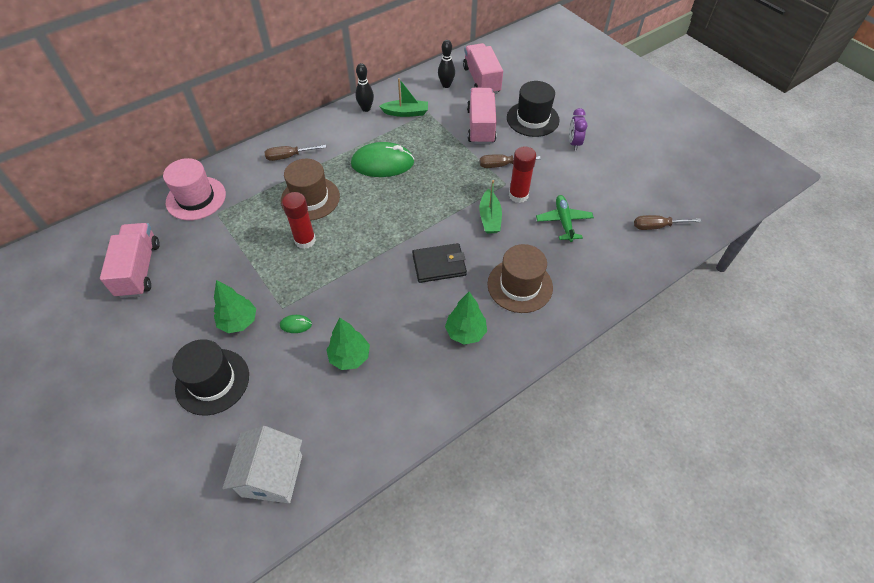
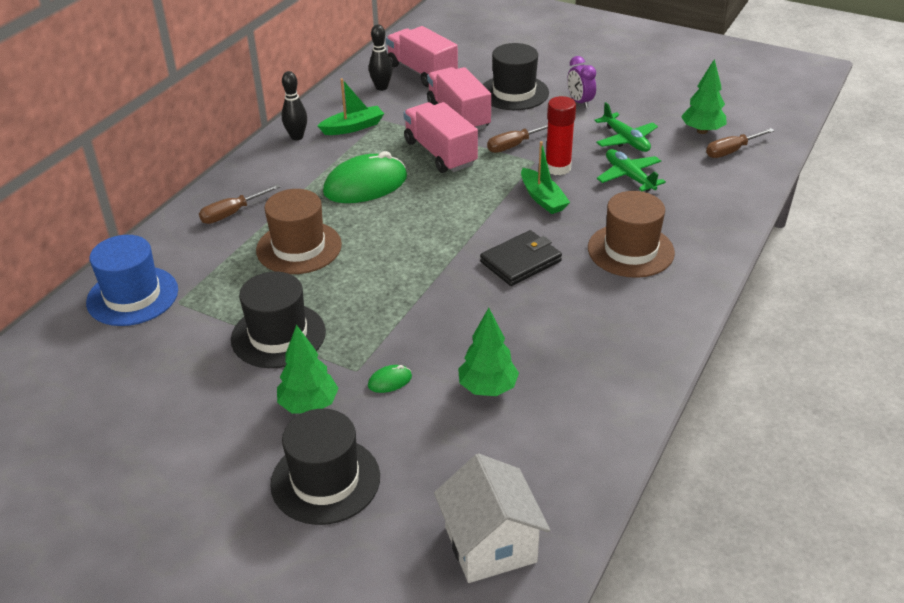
camera: 25 degrees left, 15 degrees down
pink truck [100,223,160,298] -> pink truck moved to [403,102,478,173]
pink hat [163,158,226,221] -> blue hat [86,235,178,326]
red glue stick [282,192,316,249] -> none
green tree [445,292,487,345] -> green tree moved to [681,59,726,134]
none -> black hat [231,272,326,368]
none -> green plane [594,102,658,152]

